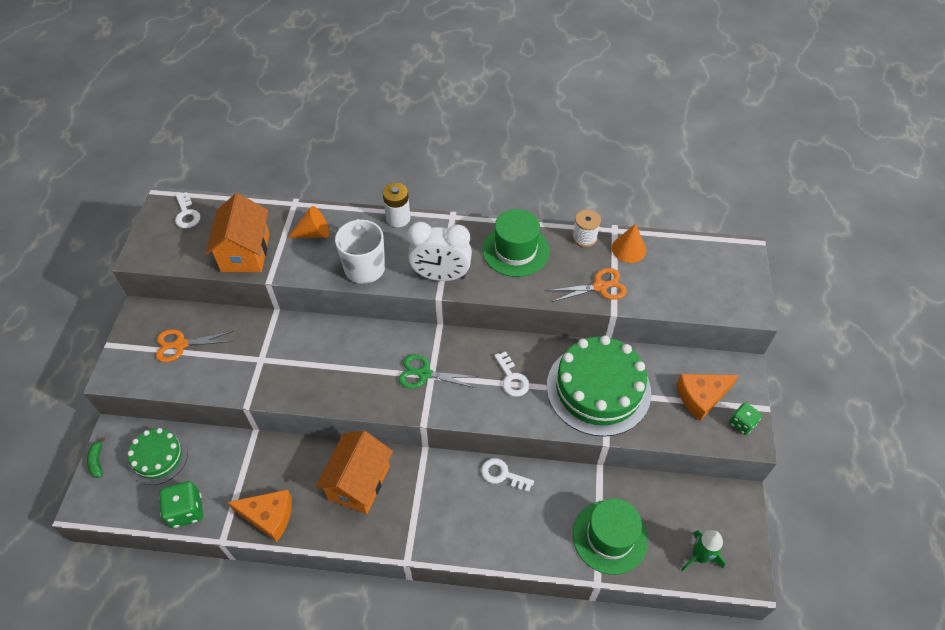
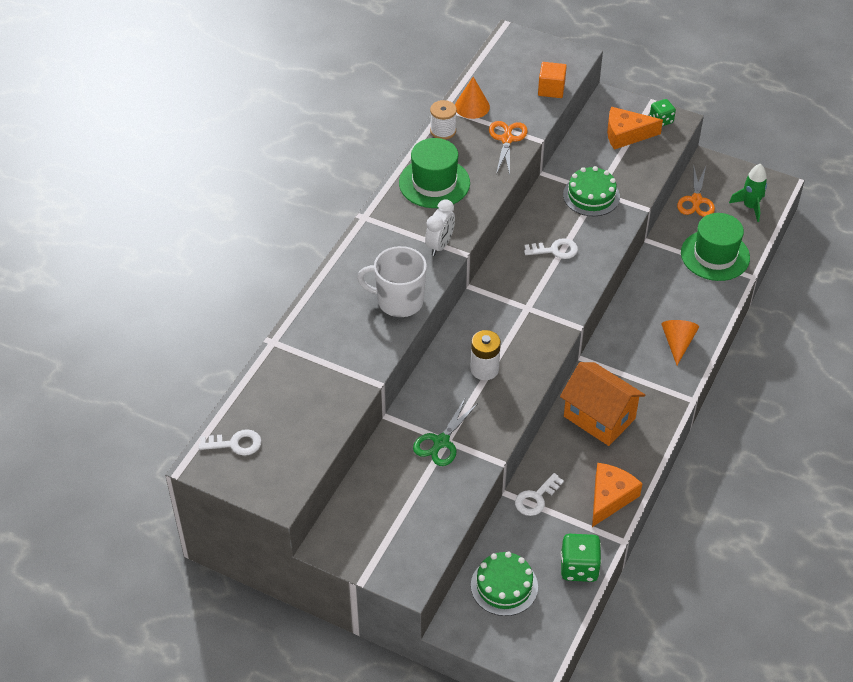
camera: 70 degrees left, 5 degrees down
green banana [87,437,104,478] -> none
orange scissors [156,329,233,362] -> orange scissors moved to [677,165,715,217]
orange house [206,193,270,272] -> none
orange cone [287,206,329,238] -> orange cone moved to [661,320,699,365]
white battery [383,183,411,227] -> white battery moved to [470,330,501,380]
green scissors [398,354,478,388] -> green scissors moved to [413,399,478,466]
white clock [408,222,472,281] -> white clock [425,199,455,256], size x0.64
white key [481,458,534,492] -> white key moved to [515,473,564,516]
green cake [547,336,651,437] -> green cake [563,166,620,216], size x0.56
orange cheese [677,374,739,421] -> orange cheese turned 90 degrees clockwise [607,107,663,150]
none -> orange cube [538,62,567,98]

